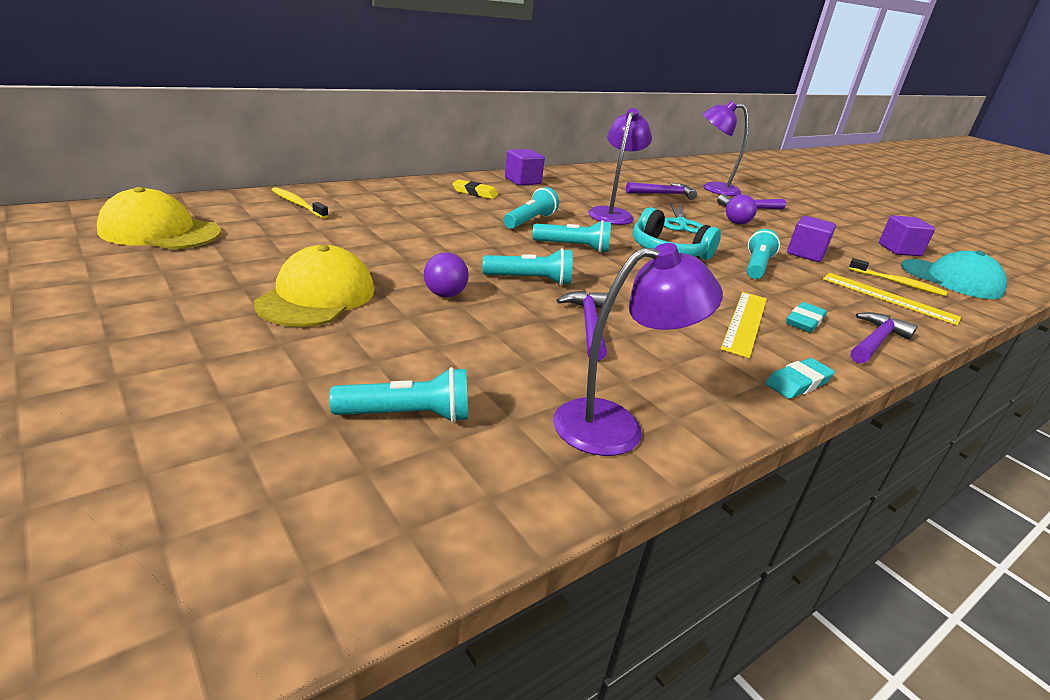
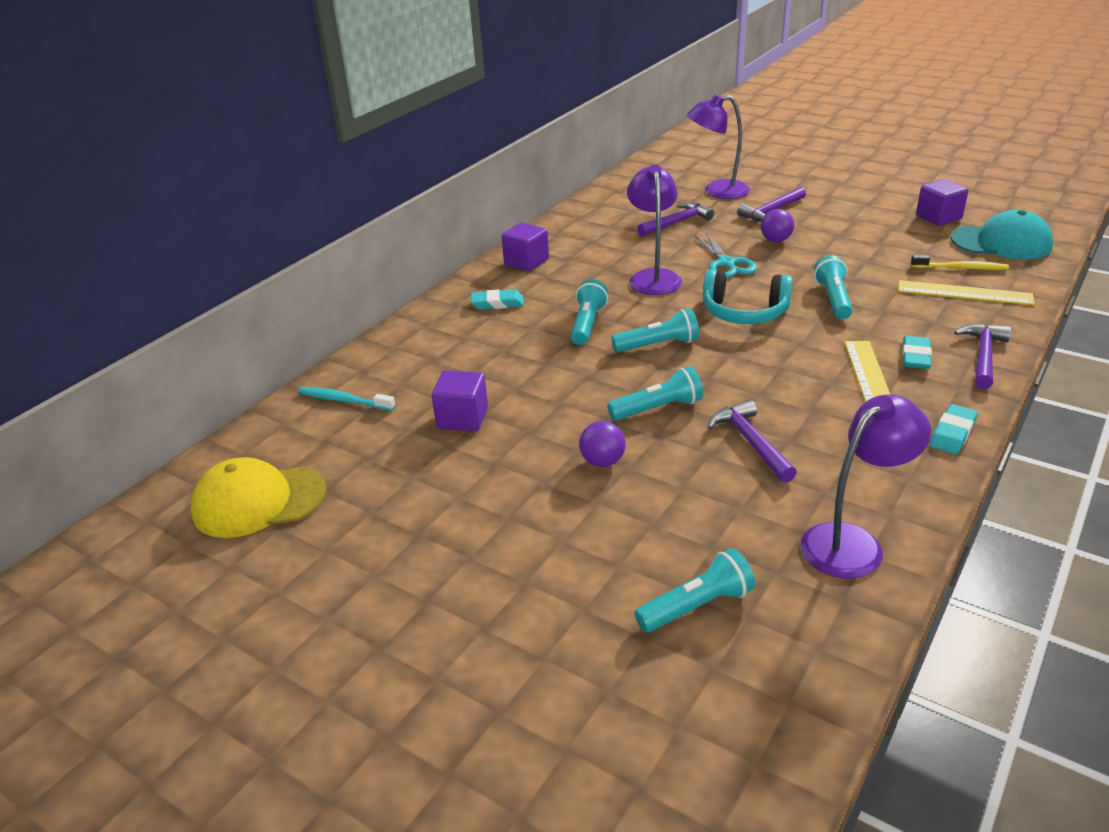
camera: 15 degrees left, 5 degrees up
yellow cap [254,245,374,327] -> none
yellow toothbrush [272,187,328,219] -> turquoise toothbrush [298,387,395,411]
yellow eraser [452,179,498,199] -> turquoise eraser [471,289,524,309]
purple cube [787,216,836,262] -> purple cube moved to [432,370,488,431]

